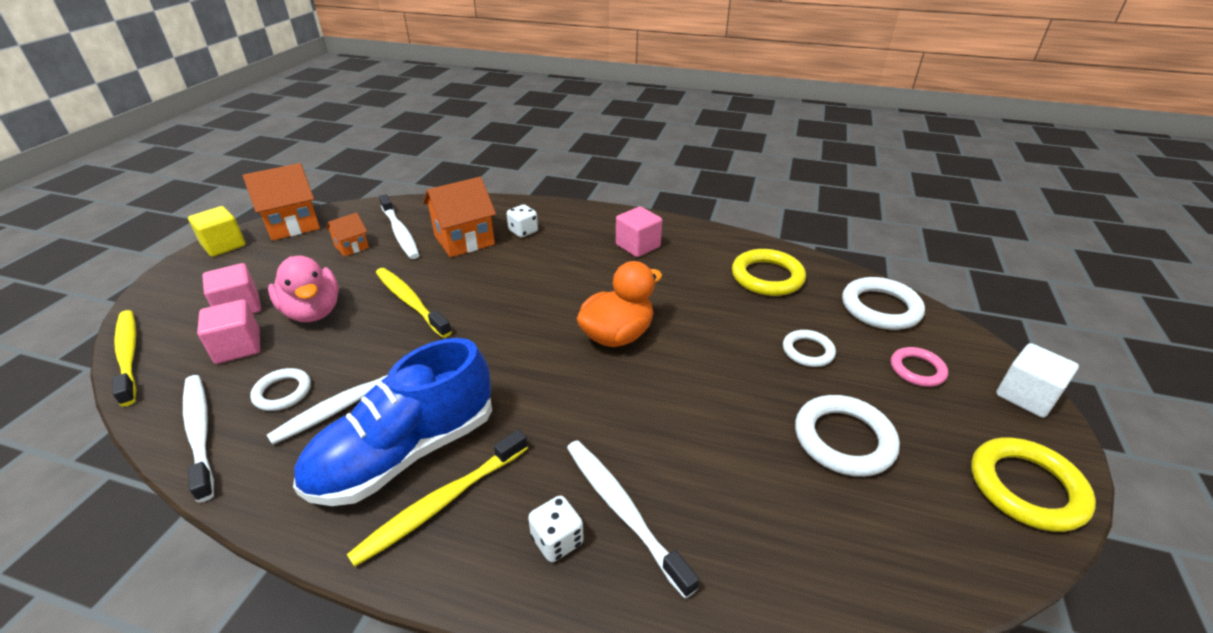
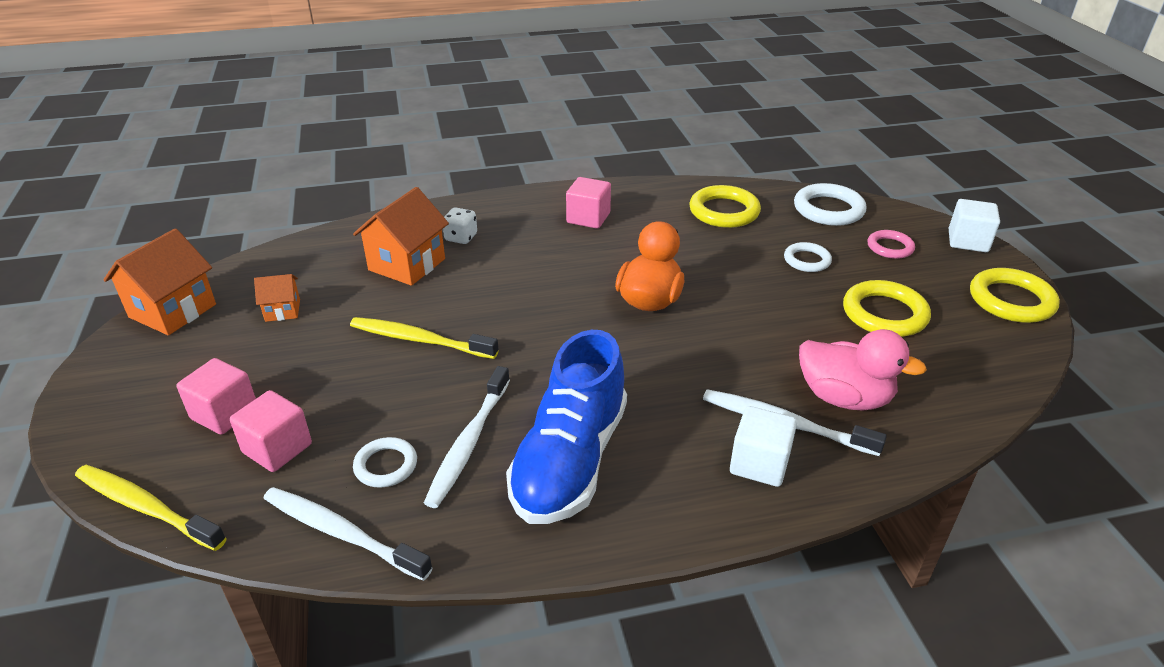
camera: 30 degrees left, 0 degrees up
yellow cube [188,206,246,257] -> none
pink duck [268,256,339,322] -> pink duck moved to [799,329,927,411]
orange house [326,212,369,257] -> orange house turned 60 degrees clockwise [254,274,300,322]
yellow toothbrush [347,430,528,567] -> none
white toothbrush [379,194,419,259] -> none
white dice [528,495,584,562] -> white cube [730,406,797,487]
white ring [795,395,900,477] -> yellow ring [843,280,931,337]

